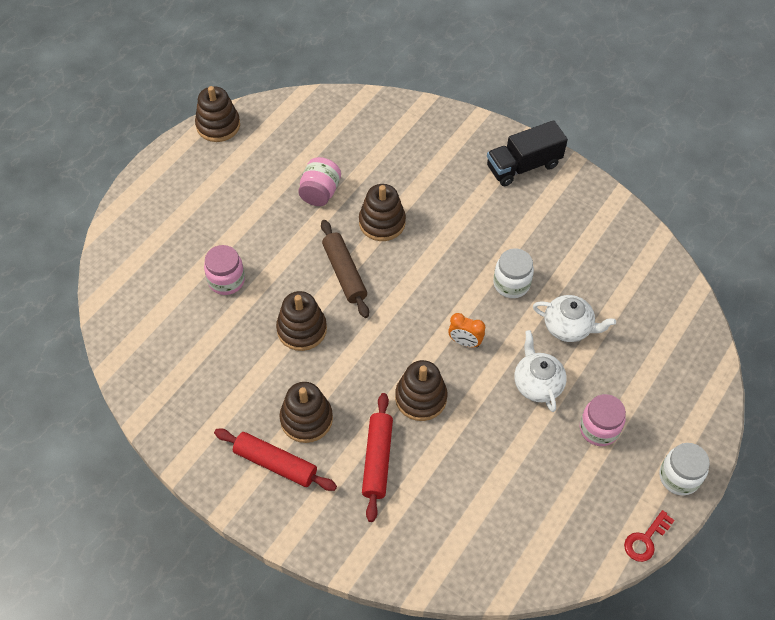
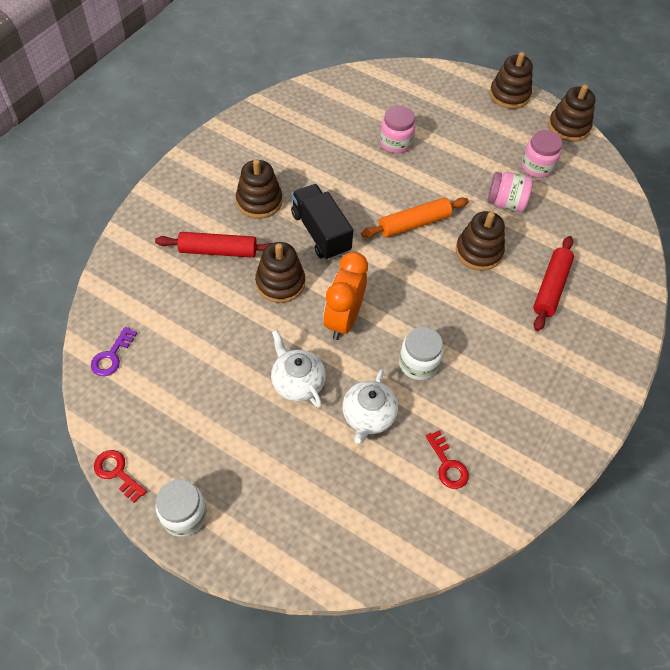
camera: 85 degrees right, 0 degrees up
red rolling pin [214,429,337,491] -> red rolling pin moved to [533,236,574,331]
brown stacking toy [276,291,327,351] -> brown stacking toy moved to [490,52,533,109]
brown rolling pin [321,220,369,318] -> orange rolling pin [361,197,469,238]
orange clock [448,313,485,348] -> orange clock [323,252,368,340], size x1.81
black truck [487,120,568,186] -> black truck moved to [291,184,353,260]
white teapot [514,330,567,412] -> white teapot turned 105 degrees counterclockwise [271,330,326,408]
pink jar [580,394,626,446] -> pink jar moved to [521,130,562,178]
none -> purple key [91,327,137,376]
none -> red key [426,430,469,489]

